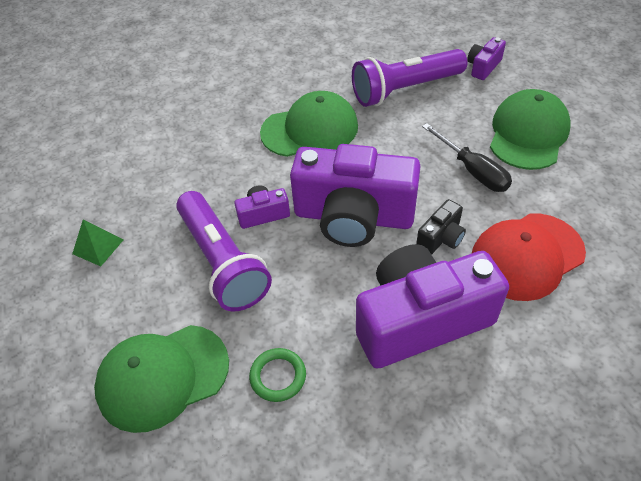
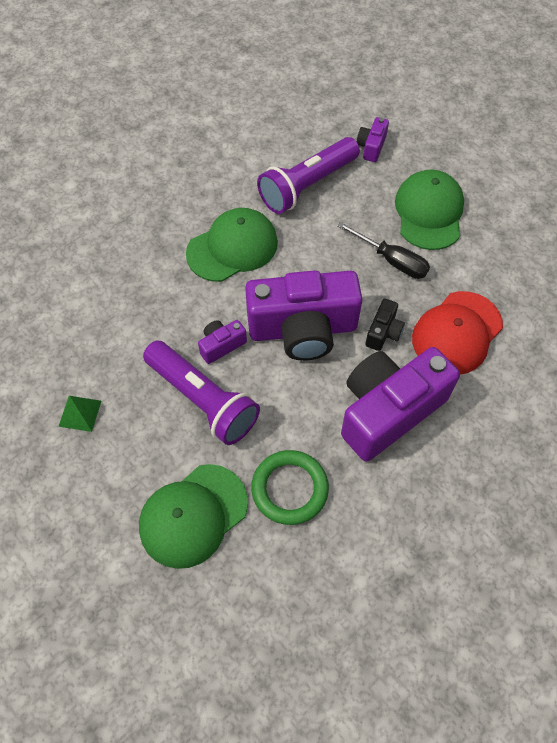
camera: 20 degrees left, 10 degrees up
green ring [249,348,306,402] -> green ring [251,450,329,525], size x1.60

